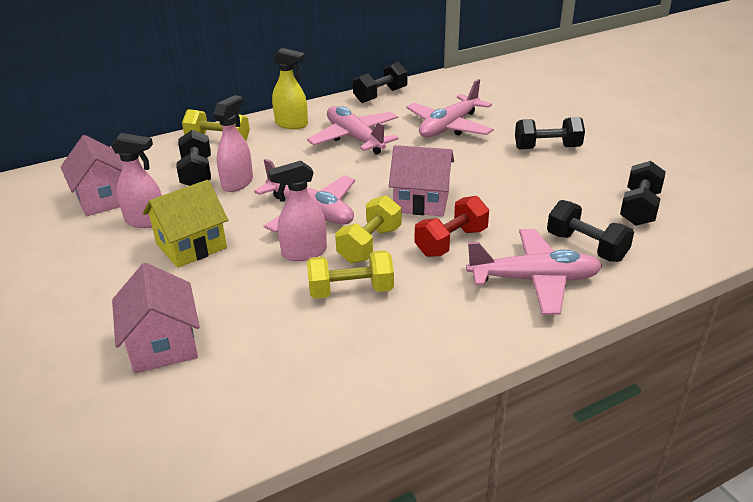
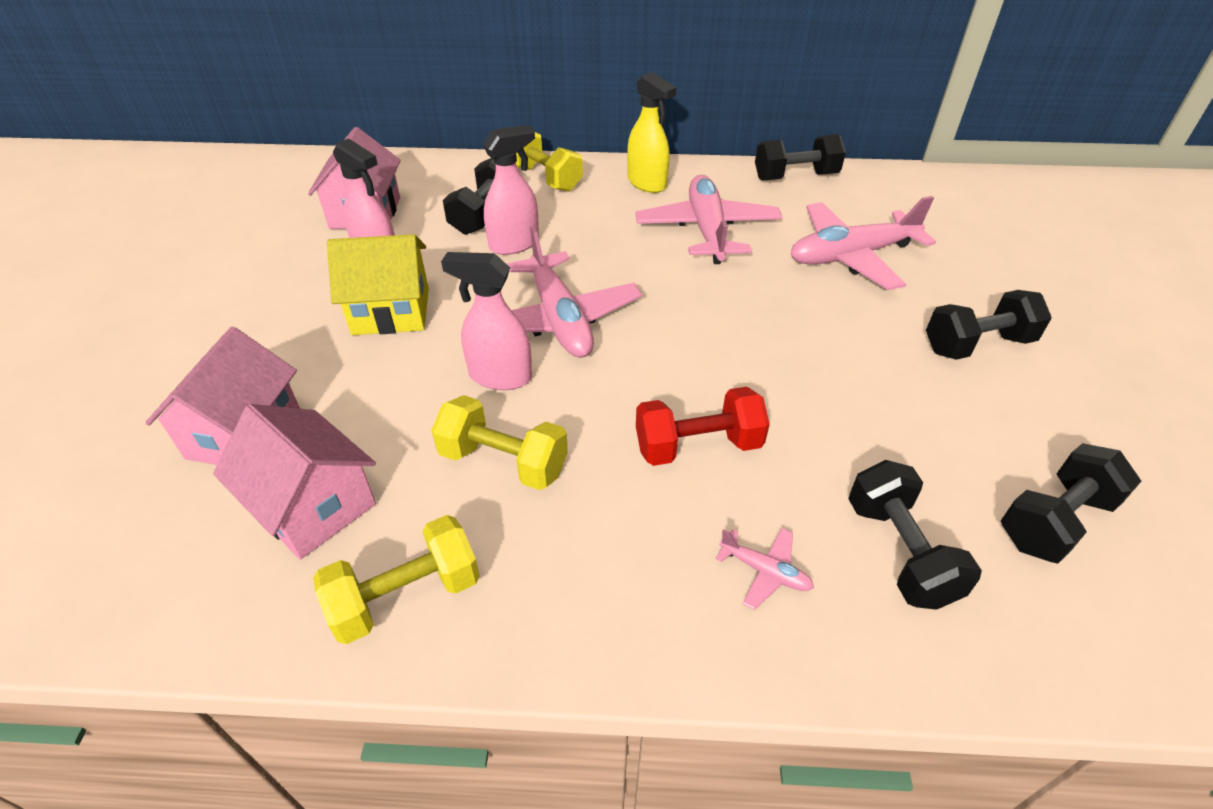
camera: 30 degrees right, 10 degrees up
yellow dumbbell [335,195,401,263] -> yellow dumbbell moved to [313,515,480,644]
pink house [389,145,454,216] -> pink house moved to [213,404,376,559]
pink plane [466,229,602,315] -> pink plane [716,528,814,610], size x0.44
black dumbbell [515,117,585,150] -> black dumbbell turned 45 degrees counterclockwise [926,290,1052,360]

